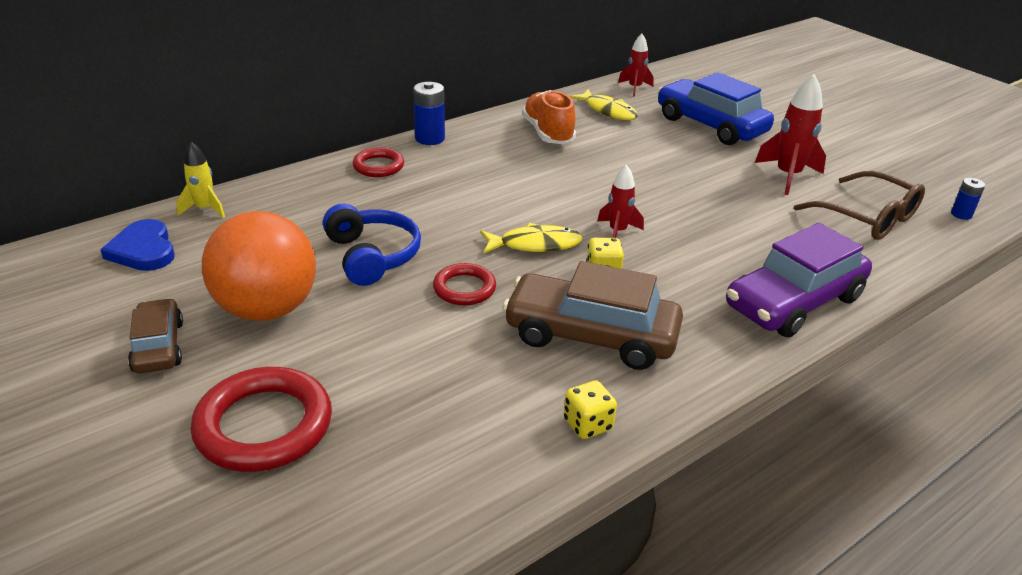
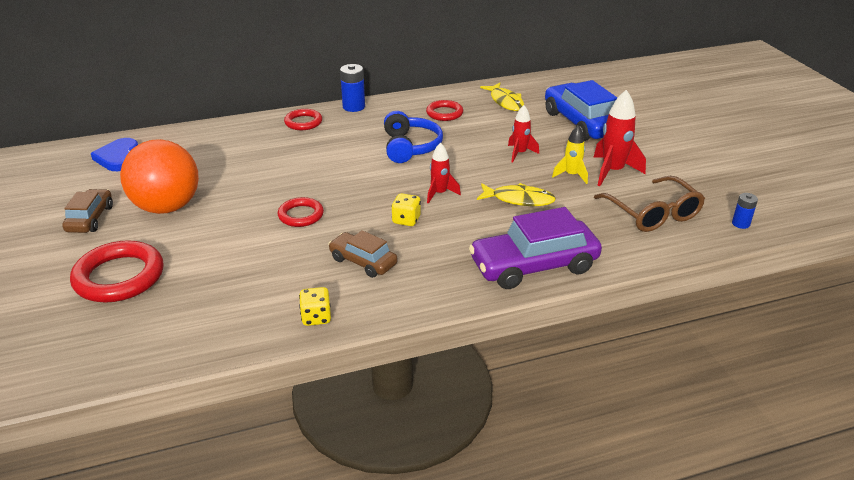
camera: 20 degrees right, 0 degrees up
yellow rocket [176,142,225,218] -> yellow rocket moved to [552,126,588,184]
blue headphones [323,204,421,286] -> blue headphones moved to [384,111,443,163]
yellow fish [480,223,583,253] -> yellow fish moved to [477,183,556,206]
brown car [503,261,683,370] -> brown car [328,230,398,278], size x0.57
orange shoe [522,90,576,144] -> red ring [426,100,463,121]
red rocket [618,34,654,97] -> red rocket moved to [508,105,539,163]

